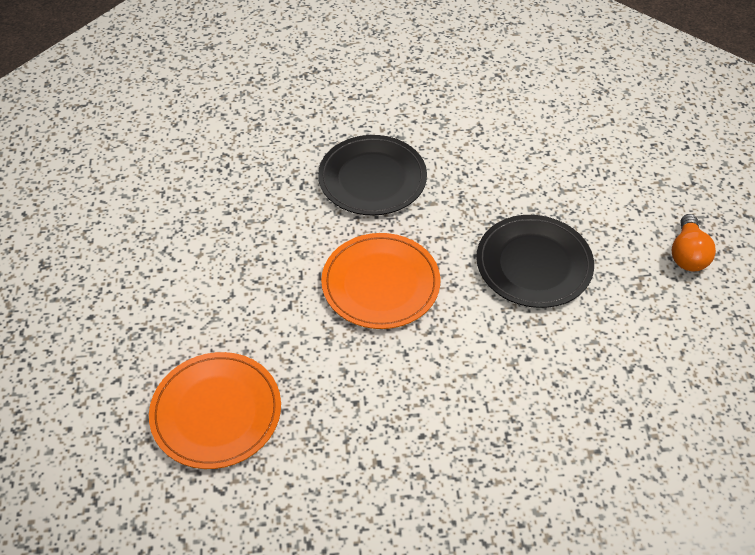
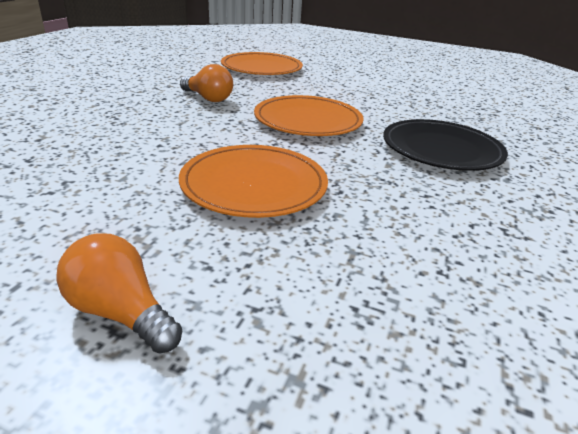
camera: 115 degrees right, 20 degrees down
black plate [476,215,594,308] -> orange plate [179,145,328,218]
none -> orange light bulb [180,64,233,102]

